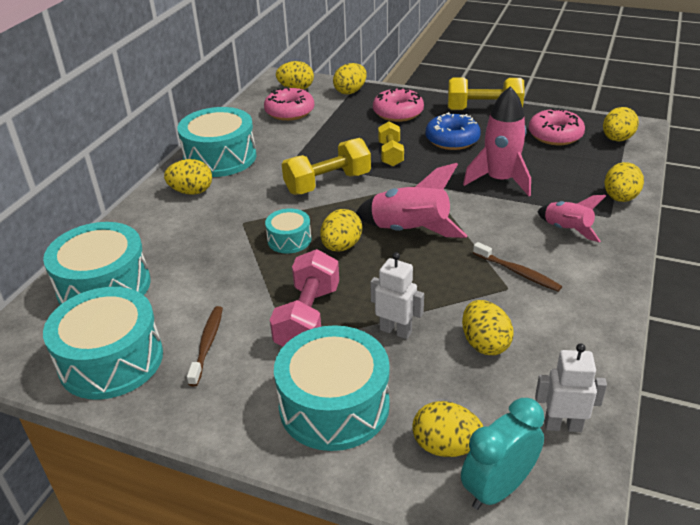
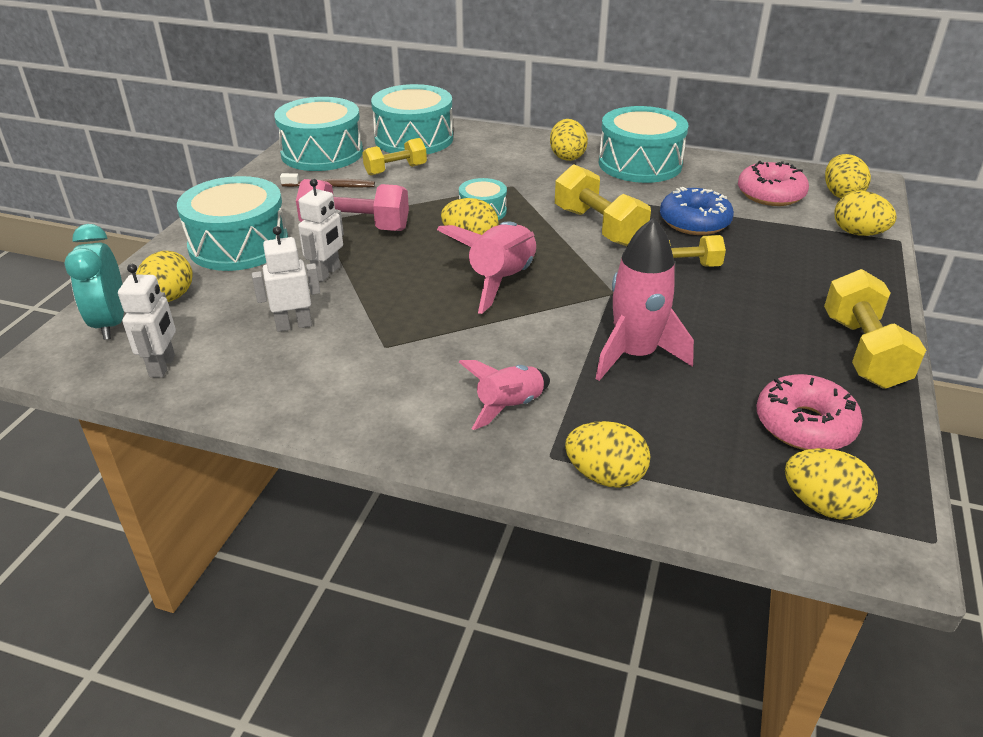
camera: 85 degrees right, 0 degrees up
pink donut [373,88,424,122] -> none
blue donut [426,112,481,150] -> blue donut moved to [660,187,734,235]
turquoise clock [461,398,544,510] -> turquoise clock turned 150 degrees counterclockwise [64,224,124,340]
yellow egg [462,300,513,355] -> white robot [252,226,320,332]
brown toothbrush [473,242,562,292] -> none
none -> yellow dumbbell [362,138,427,175]

